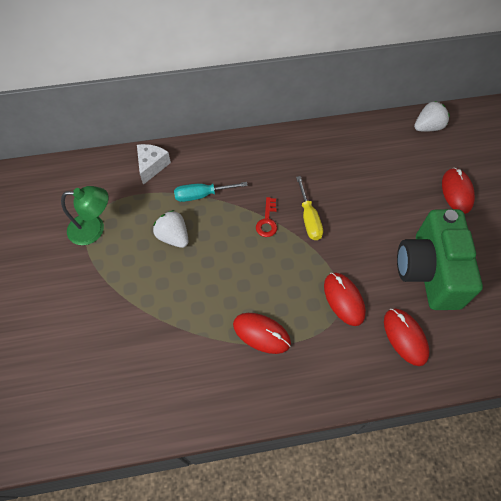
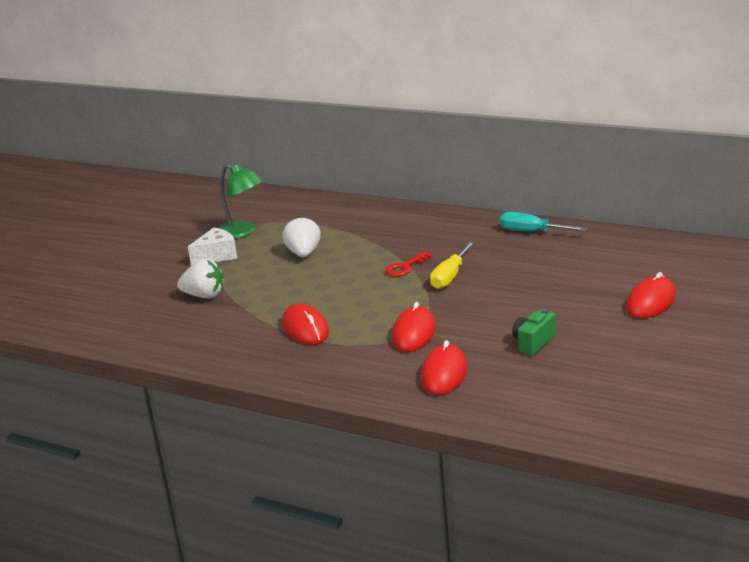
camera: 40 degrees right, 35 degrees down
white cheese [137,144,171,185] -> white cheese moved to [188,227,238,265]
turquoise screwdriver [174,182,248,202] -> turquoise screwdriver moved to [500,212,588,231]
green camera [397,209,483,310] -> green camera [512,309,556,355], size x0.40
white strawberry [414,101,450,132] -> white strawberry moved to [177,258,224,298]

